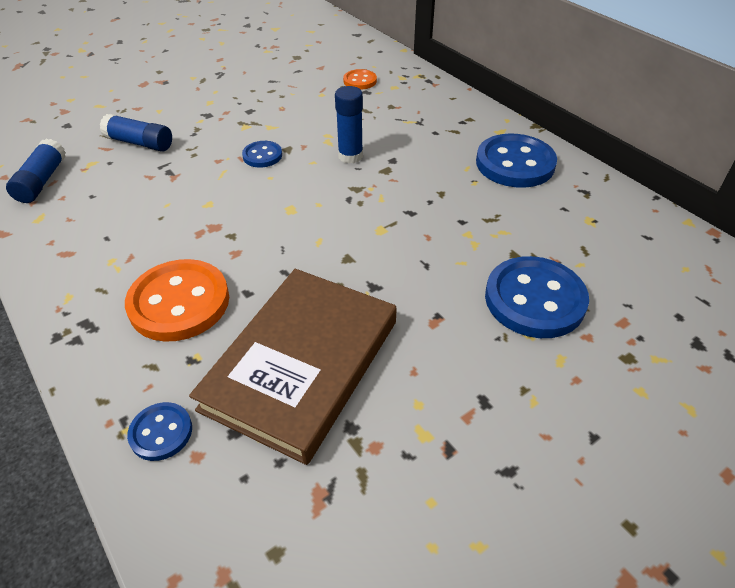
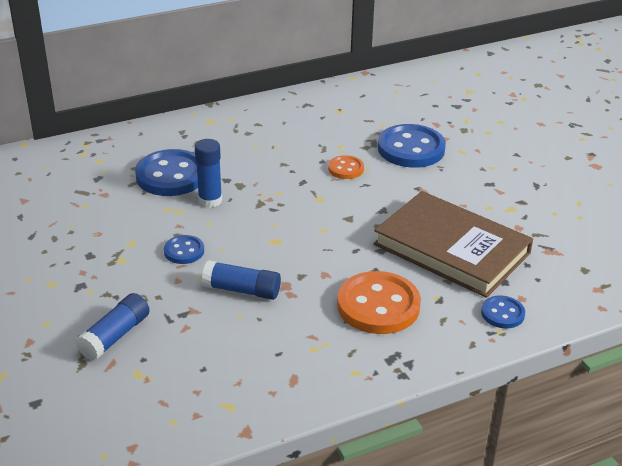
camera: 80 degrees left, 10 degrees down
blue glue stick [6,139,66,203] -> blue glue stick moved to [202,260,281,300]
orange button [343,69,377,90] -> orange button moved to [328,155,364,179]
blue button [476,134,557,188] -> blue button moved to [135,149,198,196]

